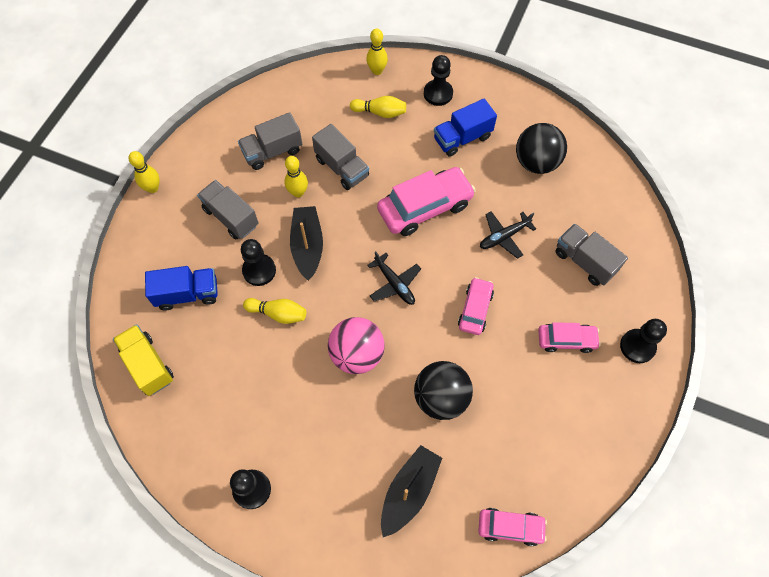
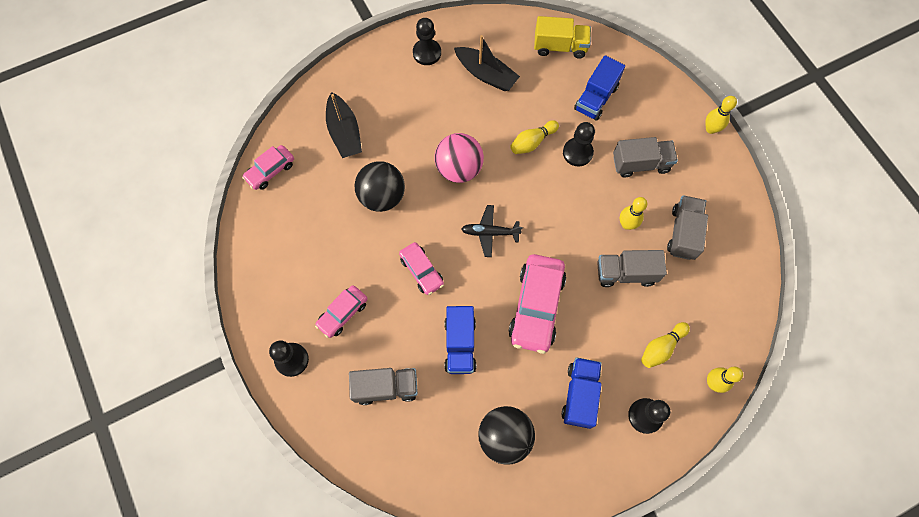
camera: 130 degrees right, 5 degrees up
black boat [290,206,323,281] -> black boat moved to [454,35,520,91]
black plane [480,211,536,259] -> blue truck [445,306,476,374]

